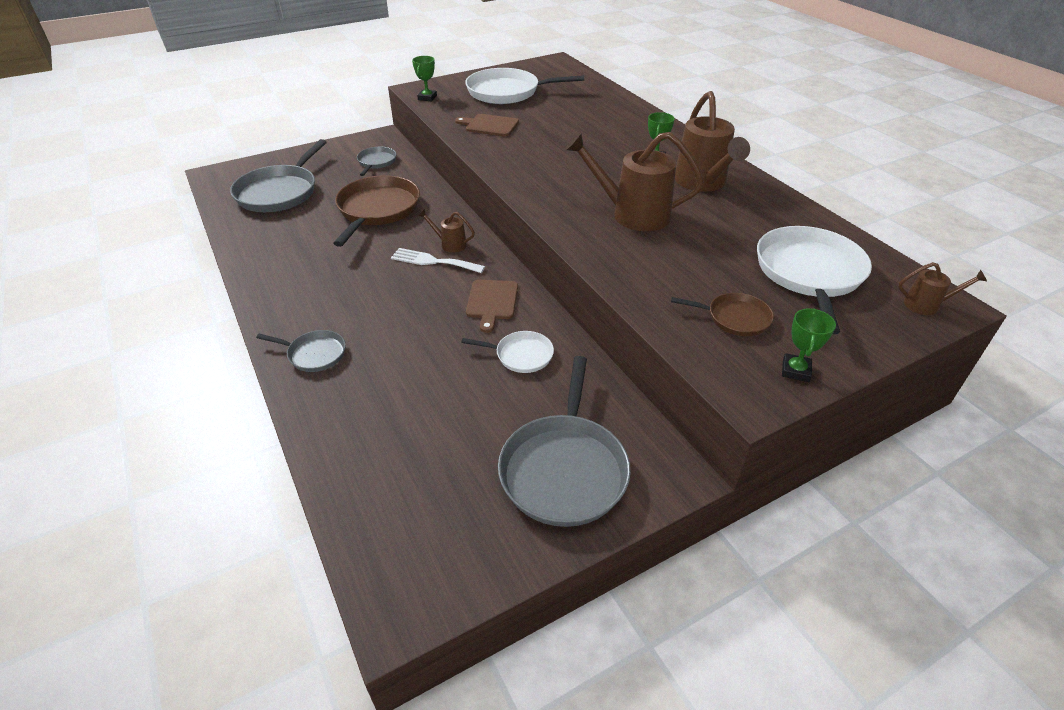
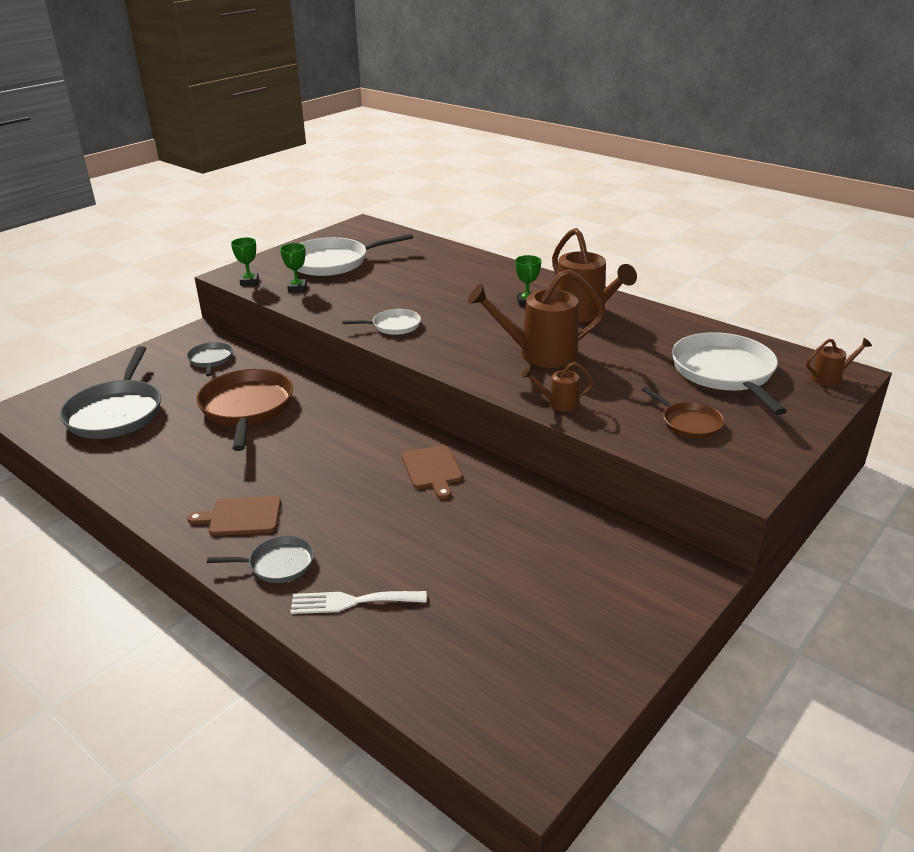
camera: 20 degrees left, 10 degrees down
white fork [391,248,485,273] -> white fork moved to [290,591,427,614]
brown watering can [419,209,475,252] -> brown watering can moved to [522,362,594,412]
brown cutting board [455,114,519,136] -> brown cutting board moved to [187,496,281,536]
white pan [461,331,554,373] -> white pan moved to [342,309,421,335]
grey pan [498,356,631,527] -> none
brown pan [671,293,774,336] -> brown pan turned 60 degrees clockwise [642,387,724,439]
green trophy [782,308,836,382] -> green trophy moved to [280,243,307,292]

